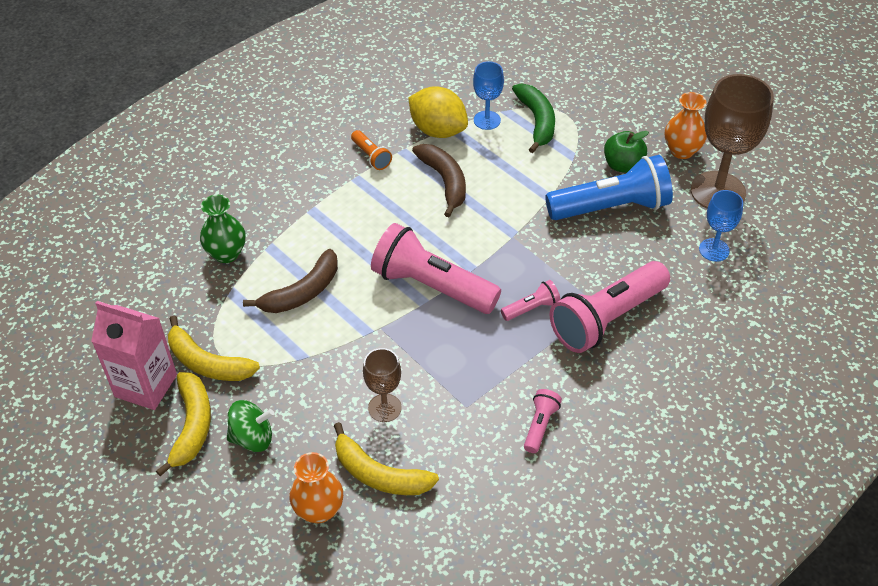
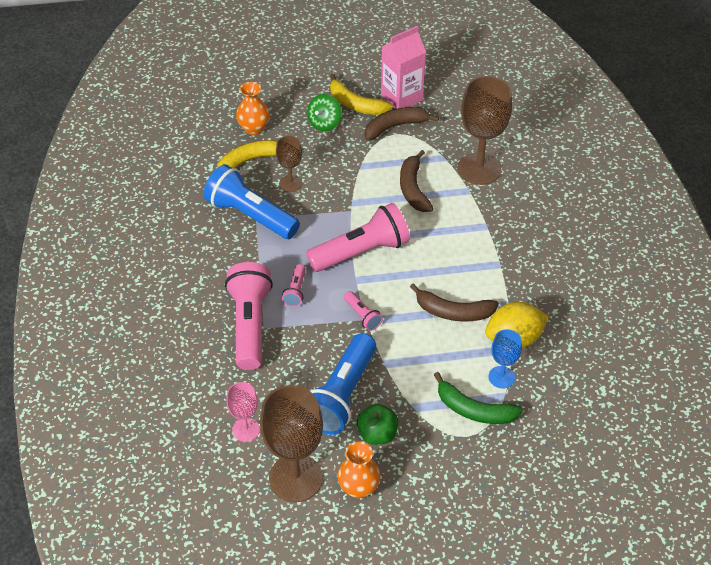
camera: 125 degrees right, 0 degrees up
yellow banana [168,315,260,381] -> brown banana [365,107,439,141]
green vase [200,195,246,263] -> brown goblet [458,76,512,185]
orange flashlight [351,130,392,170] -> none
pink flashlight [524,389,562,453] -> pink flashlight moved to [344,291,383,331]
blue goblet [699,190,743,262] -> pink goblet [226,382,260,442]
none -> blue flashlight [203,164,300,239]

